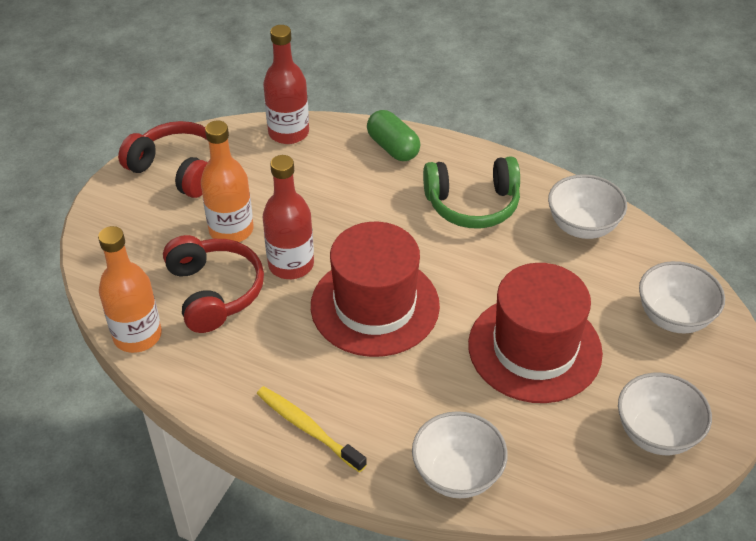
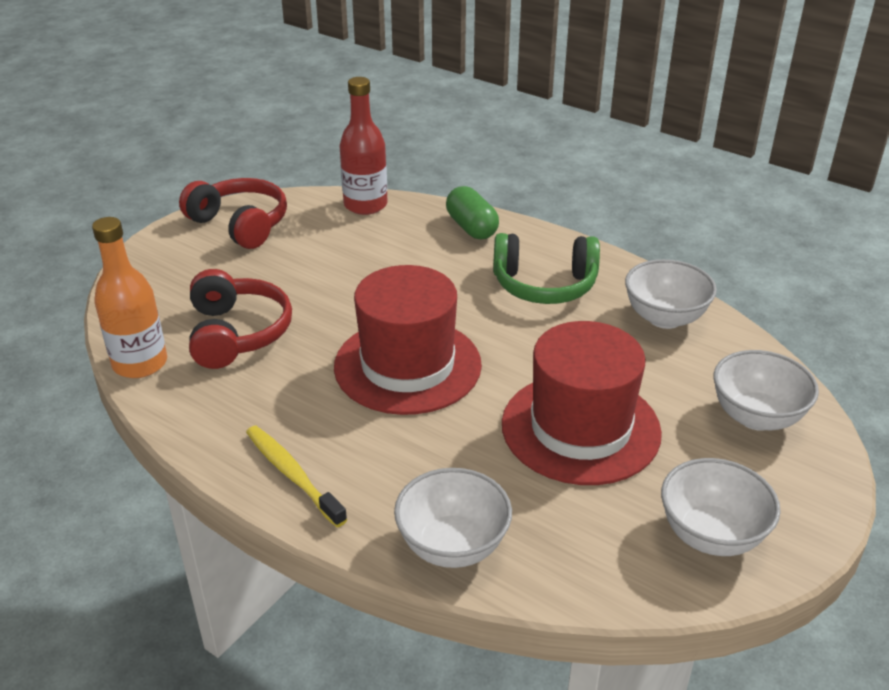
camera: 10 degrees right, 10 degrees down
orange bottle [201,121,253,242] -> none
red bottle [263,155,314,279] -> none

